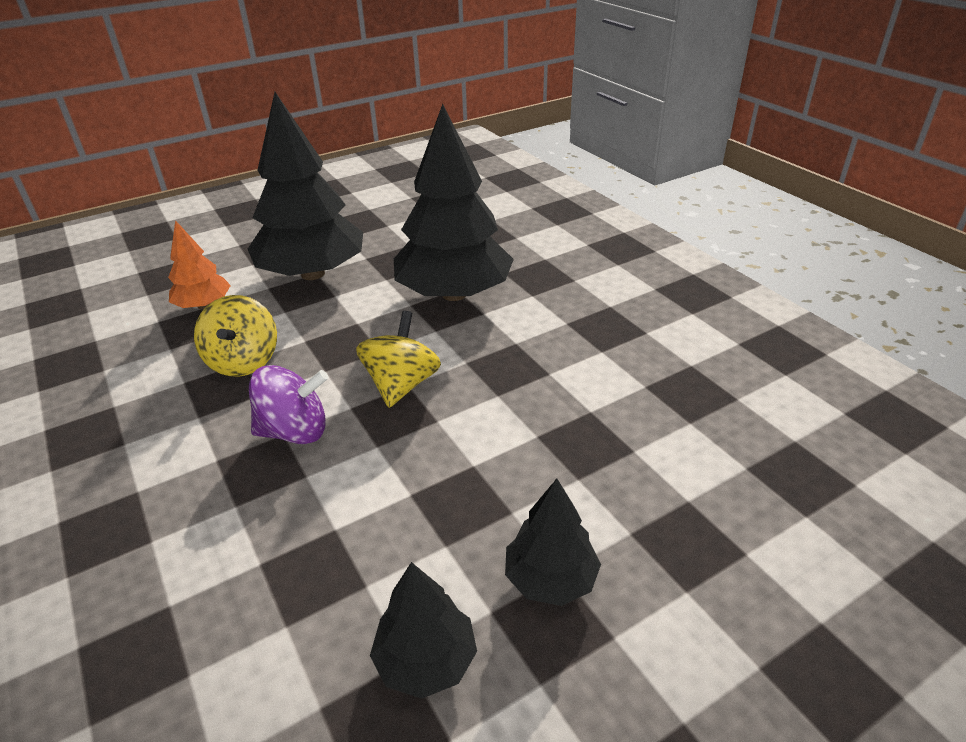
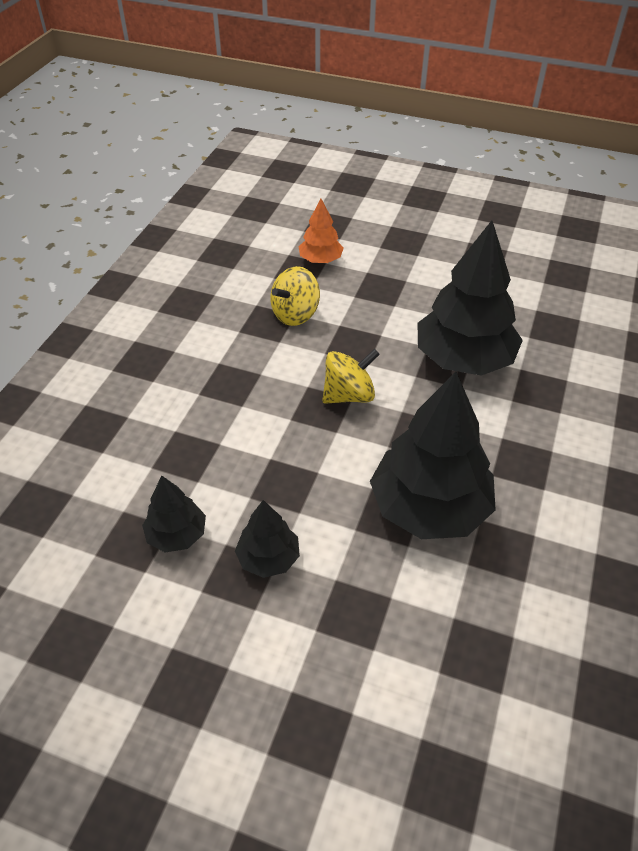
camera: 50 degrees right, 10 degrees up
black tree [248,92,363,280] -> black tree moved to [370,372,496,539]
purple spinning top [249,365,328,444] -> none

